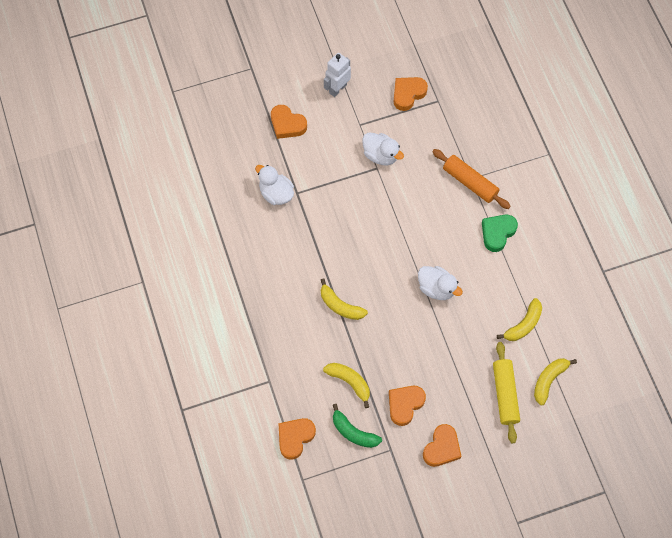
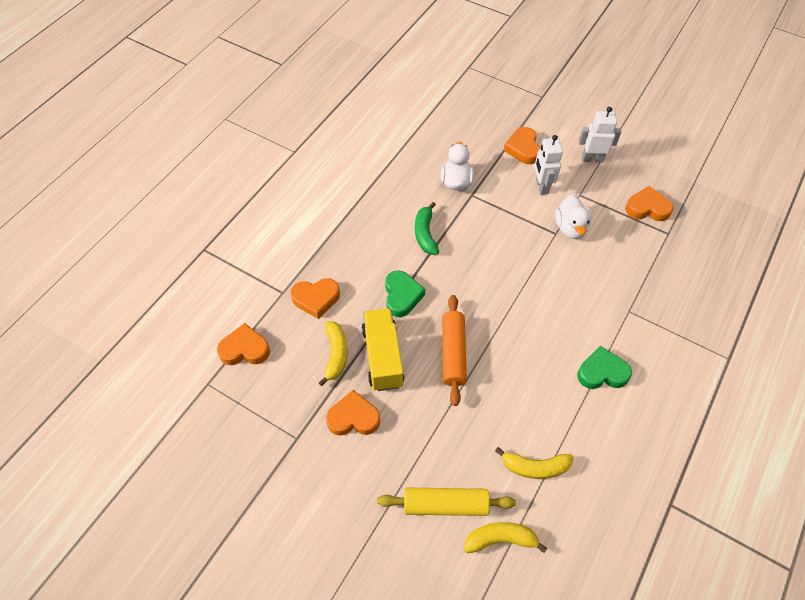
camera: 50 degrees right, 10 degrees down
yellow banana [321,278,368,320] -> green heart [385,270,425,317]
green banana [333,404,382,448] -> green banana moved to [415,202,439,255]
white duck [418,266,463,300] -> none
orange heart [423,424,462,467] -> orange heart moved to [291,278,340,319]
orange rolling pin [432,149,511,209] -> orange rolling pin moved to [442,295,467,406]
yellow rolling pin [493,342,520,443] -> yellow rolling pin turned 45 degrees clockwise [377,488,516,516]
none -> yellow truck [362,308,405,391]
none -> white robot [534,135,563,195]

